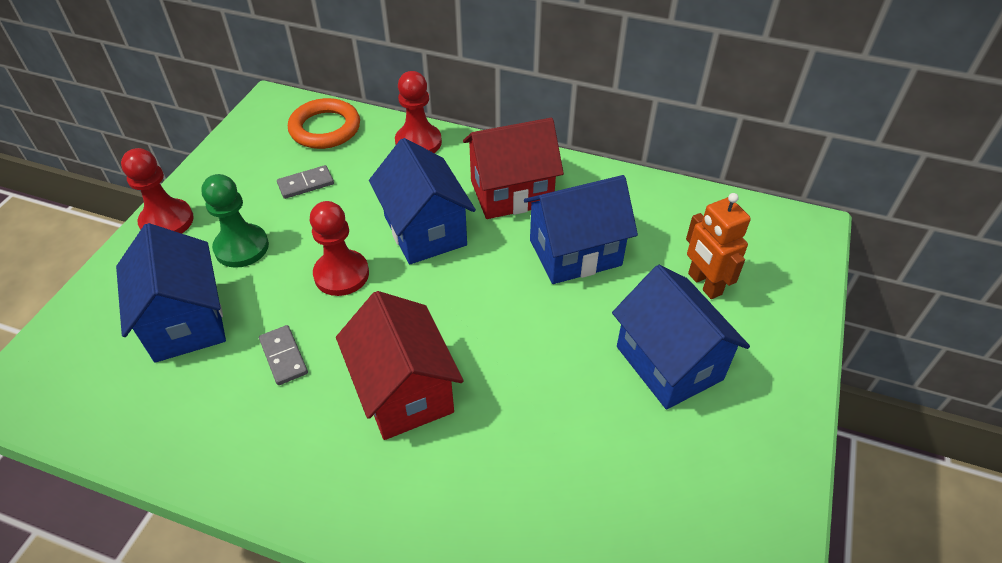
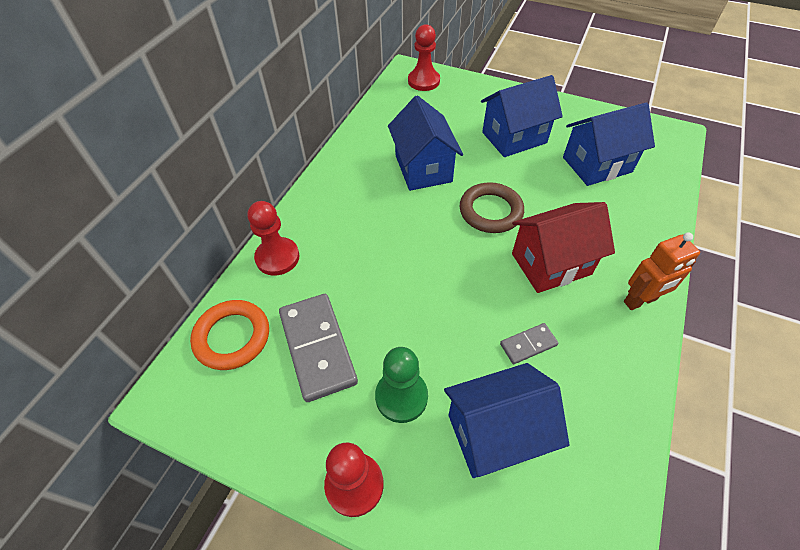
camera: 85 degrees left, 5 degrees up
grey domino [277,165,334,199] -> grey domino [279,294,358,402], size x2.02
red pawn [310,201,369,296] -> red pawn moved to [408,24,440,91]
blue house [369,138,476,264] -> blue house moved to [563,102,655,186]
red house [463,118,564,219] -> none
orange robot [686,193,751,299] -> orange robot moved to [624,232,700,310]
none -> brown ring [460,182,524,233]

